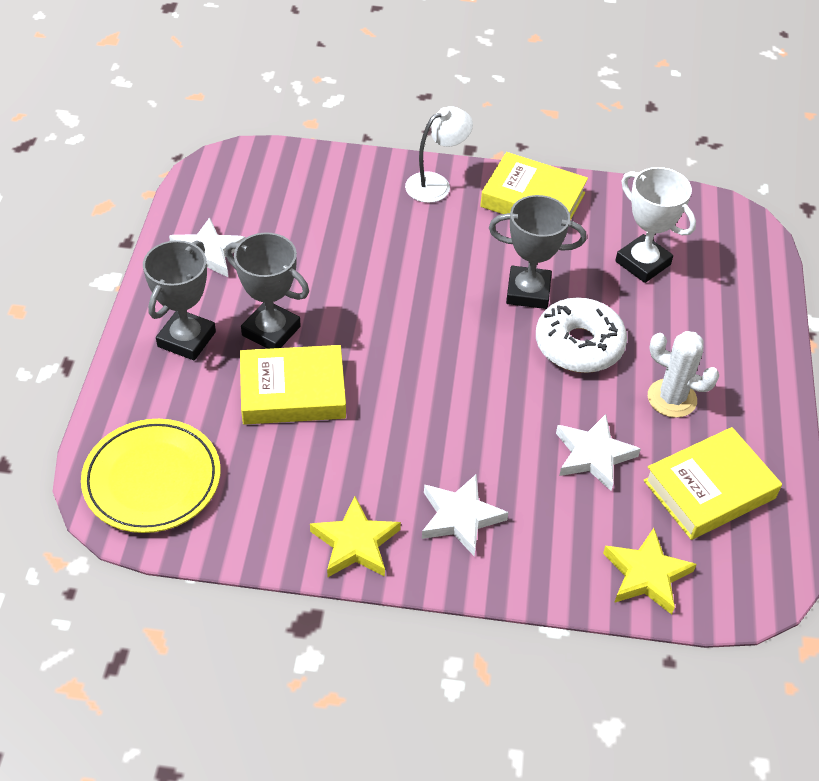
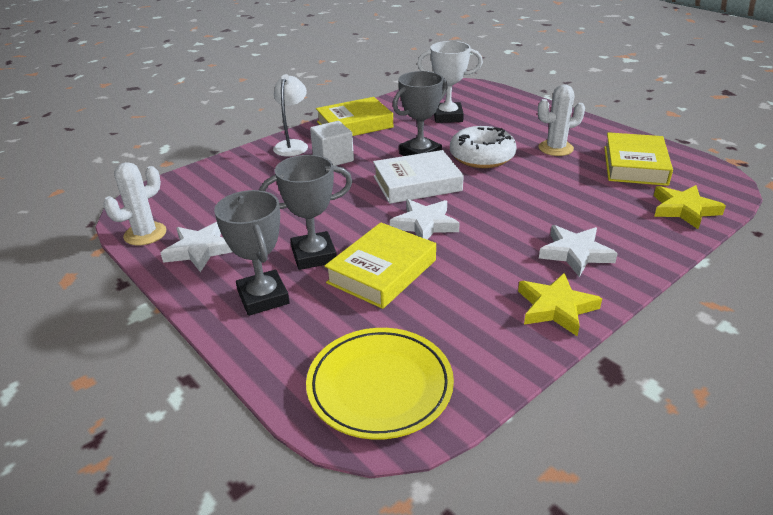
camera: 45 degrees left, 15 degrees down
white star [556,414,641,491] -> white star moved to [390,199,460,240]
none -> white cactus [103,162,166,245]
none -> white cube [310,121,354,166]
none -> white book [373,150,464,204]

